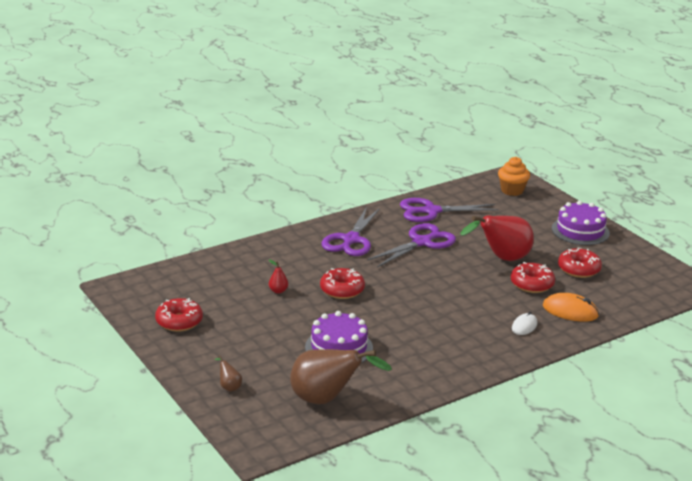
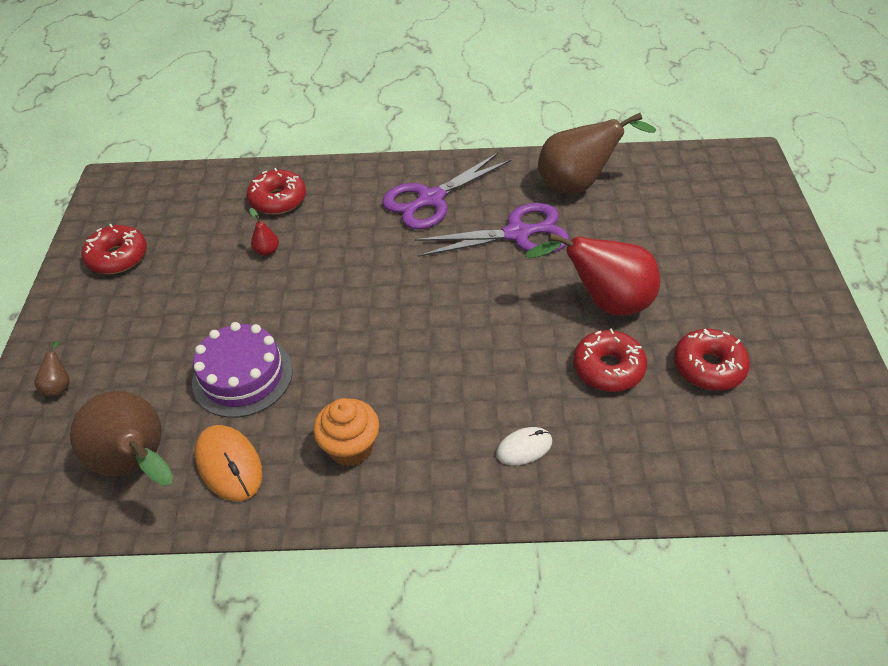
camera: 35 degrees right, 20 degrees up
red donut [320,268,365,299] -> red donut moved to [247,168,306,215]
purple scissors [400,198,498,222] -> brown pear [538,113,657,194]
orange cupcake [498,157,530,196] -> orange cupcake moved to [313,398,379,466]
orange mouse [543,293,599,322] -> orange mouse moved to [195,425,262,501]
purple cake [552,201,610,245] -> none

